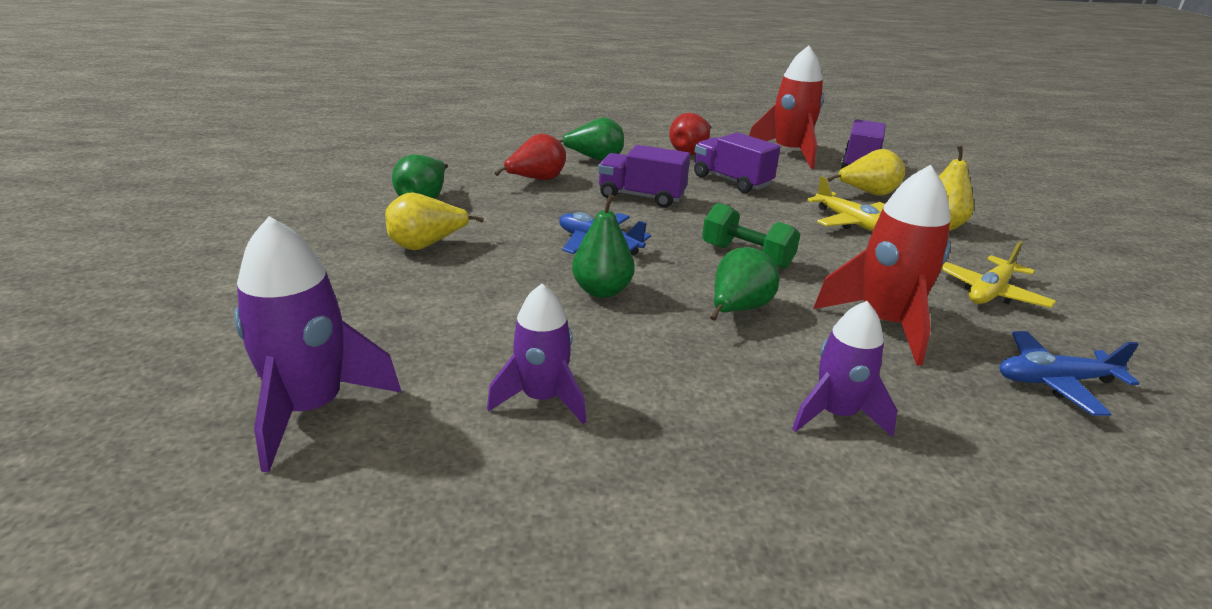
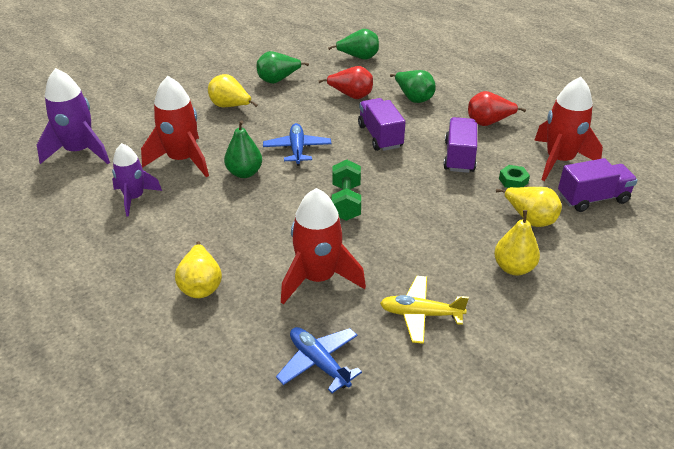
camera: 55 degrees right, 10 degrees up
green pear [710,247,779,321] -> green pear moved to [328,29,379,60]
purple rocket [792,301,897,437] -> yellow pear [175,241,222,298]
yellow plane [807,176,885,231] -> none
none -> red rocket [141,76,209,177]
none -> green nut [499,165,530,188]

